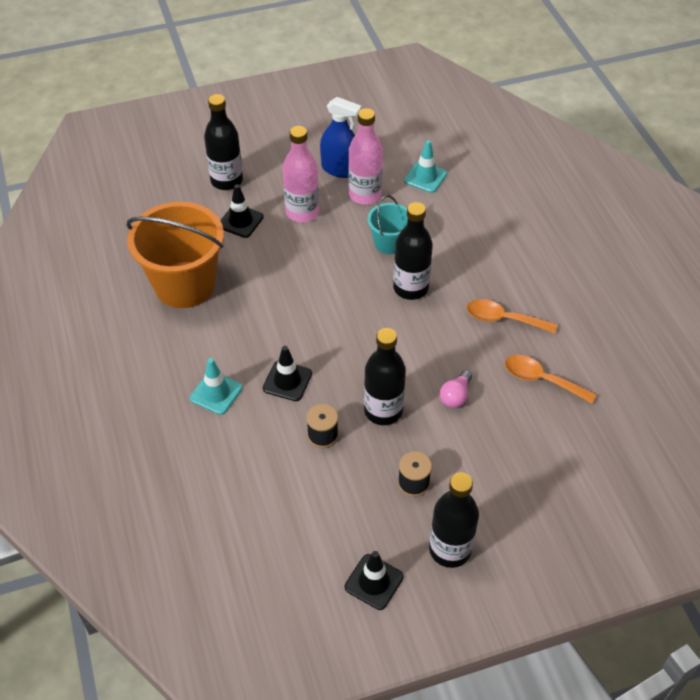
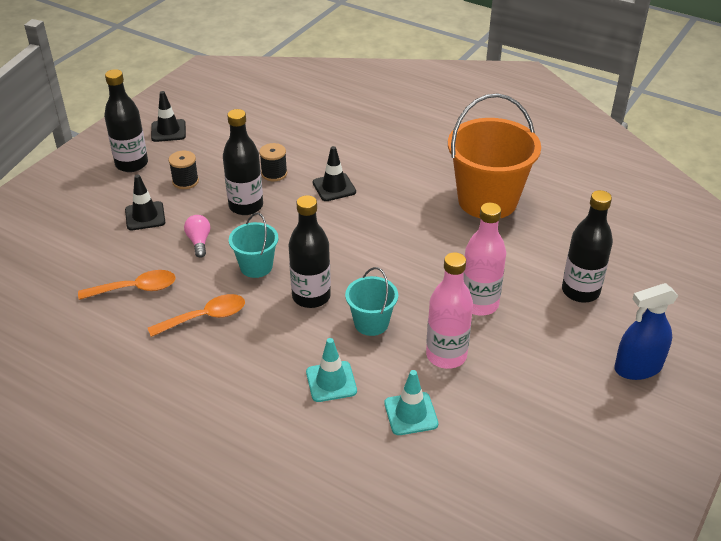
camera: 140 degrees right, 10 degrees down
turquoise traffic cone [190,358,242,415] -> turquoise traffic cone moved to [306,338,357,402]
black traffic cone [220,184,264,238] -> black traffic cone moved to [125,174,165,230]
blue spray bottle [320,97,362,178] -> blue spray bottle moved to [614,283,678,380]
none -> turquoise bucket [229,212,278,278]

